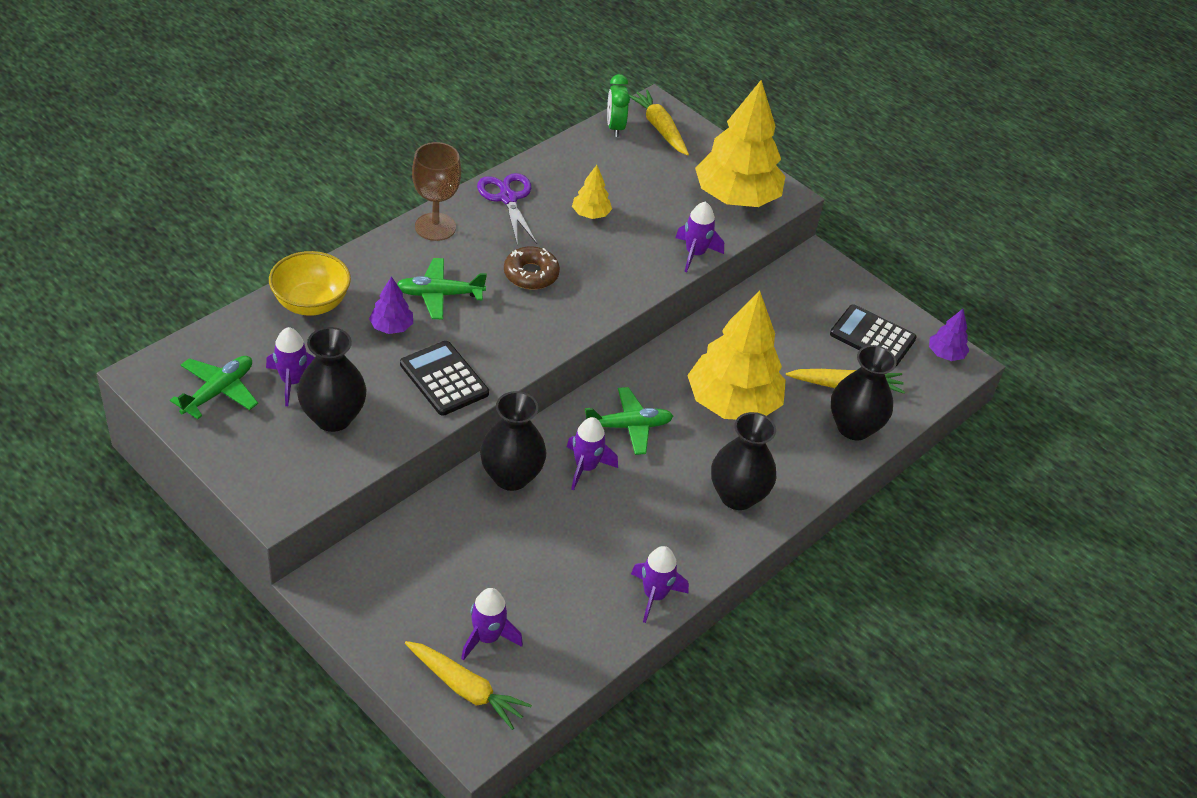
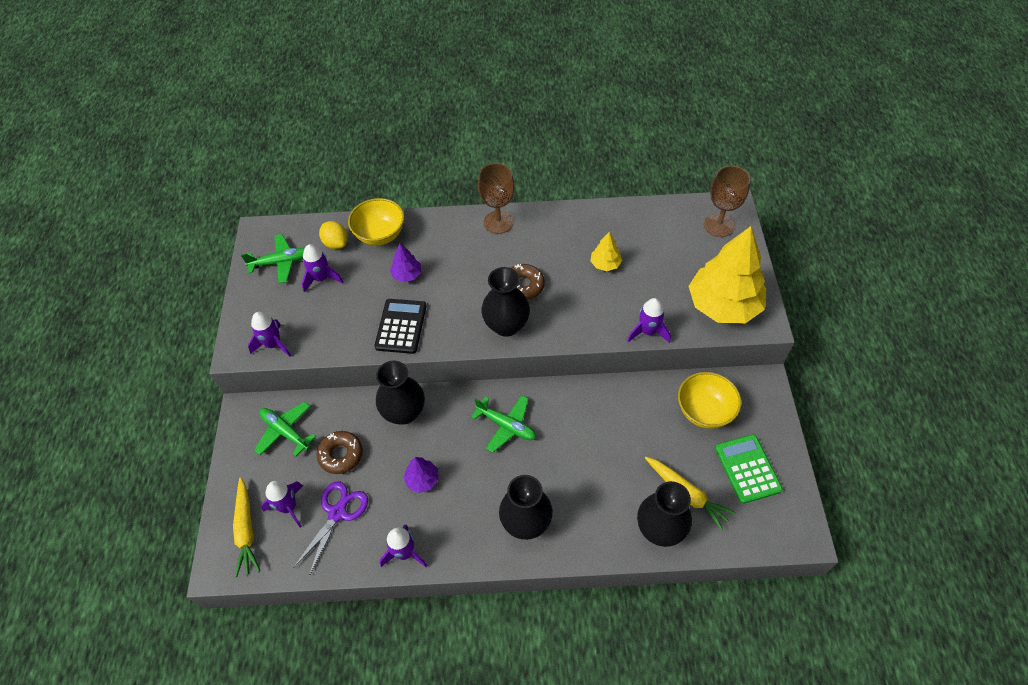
camera: 50 degrees right, 10 degrees up
black vase [297,327,367,432] -> black vase moved to [481,267,530,337]
green plane [397,258,487,319] -> green plane moved to [254,402,316,456]
purple scissors [477,173,537,244] -> purple scissors moved to [293,482,368,576]
purple rocket [567,417,618,490] -> purple rocket moved to [248,312,291,357]
green clock [607,74,630,137] -> none
yellow carrot [629,89,689,156] -> brown goblet [704,165,750,237]
yellow tree [687,291,786,419] -> none
black calculator [830,304,917,366] -> green calculator [715,434,783,504]
purple tree [929,309,969,361] -> purple tree moved to [404,457,439,493]
none -> brown donut [317,431,363,474]
none -> yellow lemon [319,221,348,249]
none -> yellow bowl [678,372,741,429]

